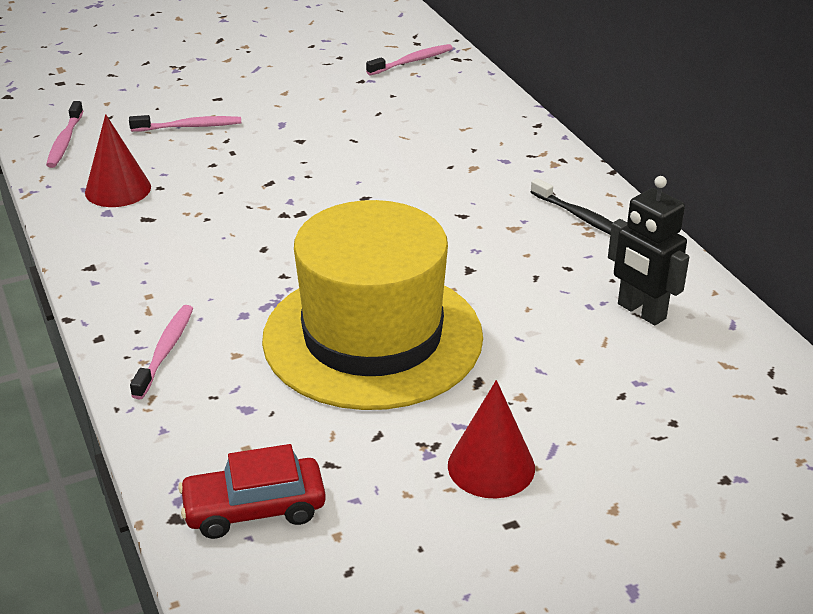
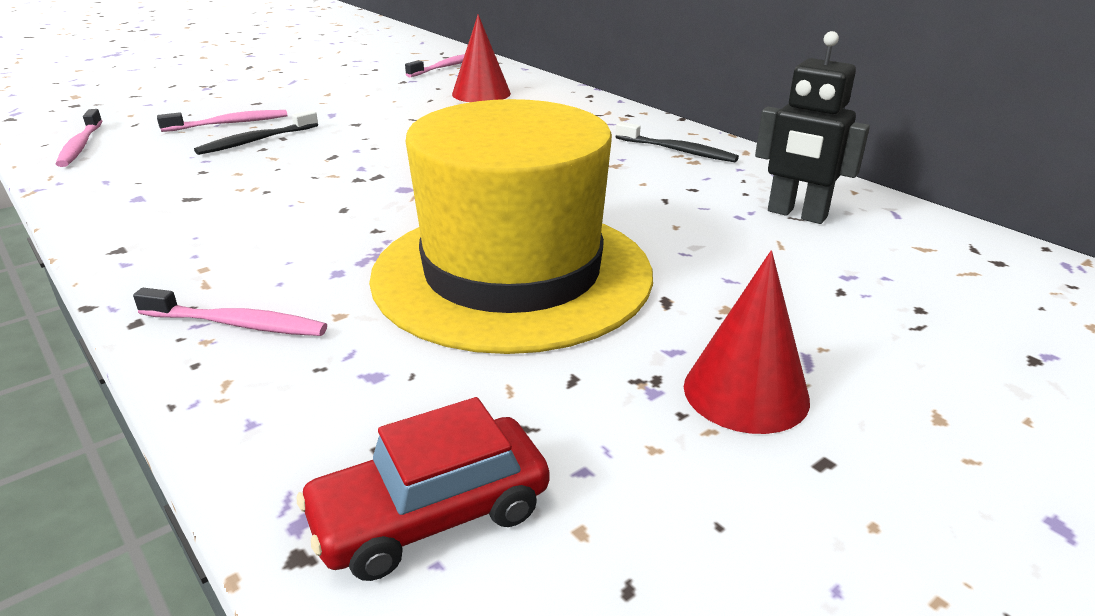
camera: 15 degrees left, 5 degrees down
red cone [85,114,151,207] -> red cone moved to [452,14,511,102]
pink toothbrush [130,305,194,399] -> pink toothbrush turned 105 degrees clockwise [133,288,327,336]
none -> black toothbrush [194,110,318,155]

